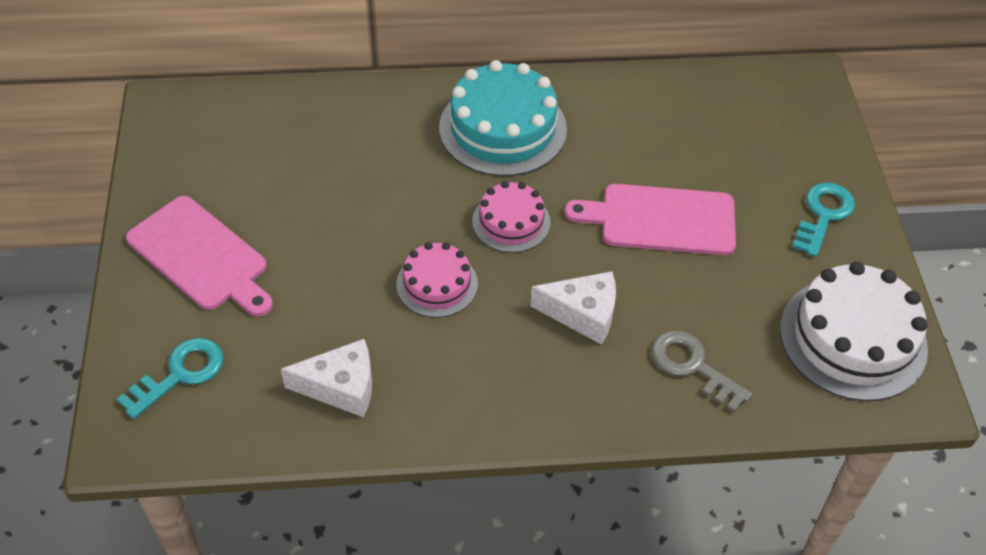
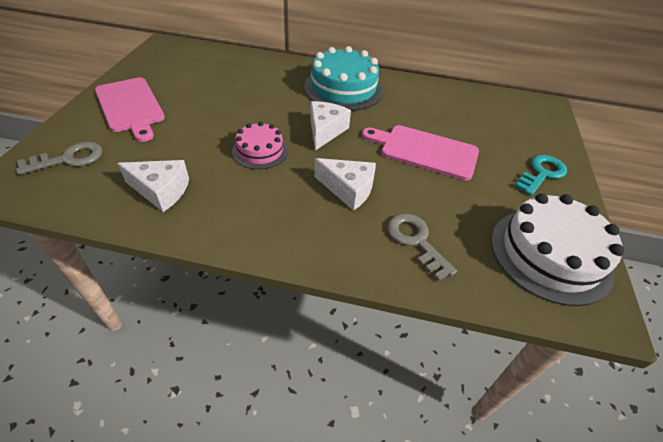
camera: 15 degrees right, 5 degrees down
turquoise key [117,338,224,419] -> grey key [16,142,102,175]
pink cake [472,181,551,253] -> white cheese [310,101,351,150]

